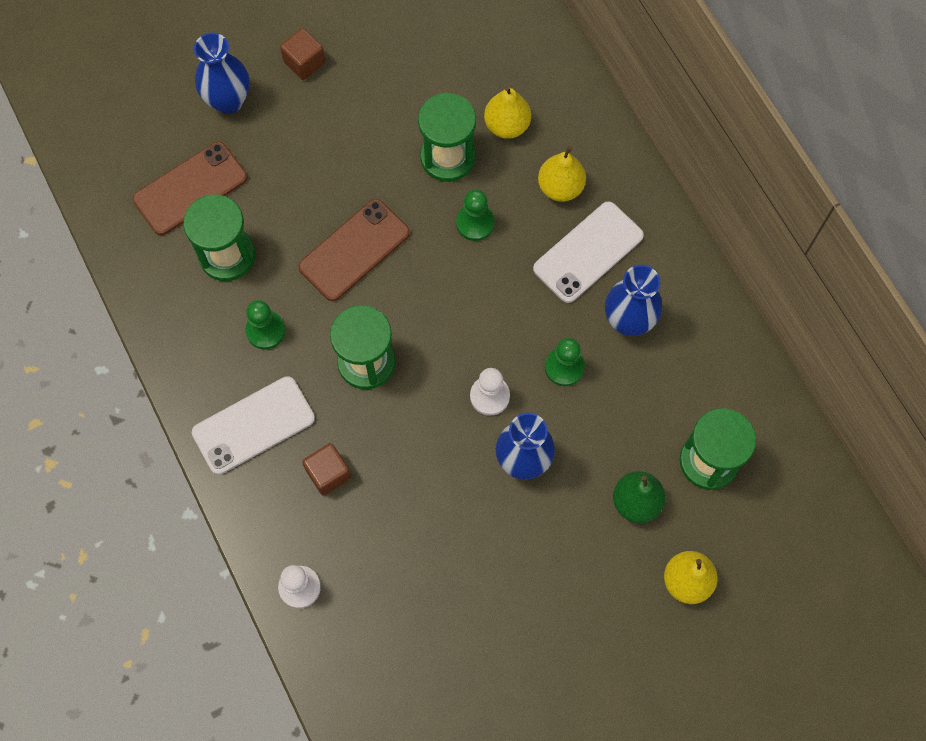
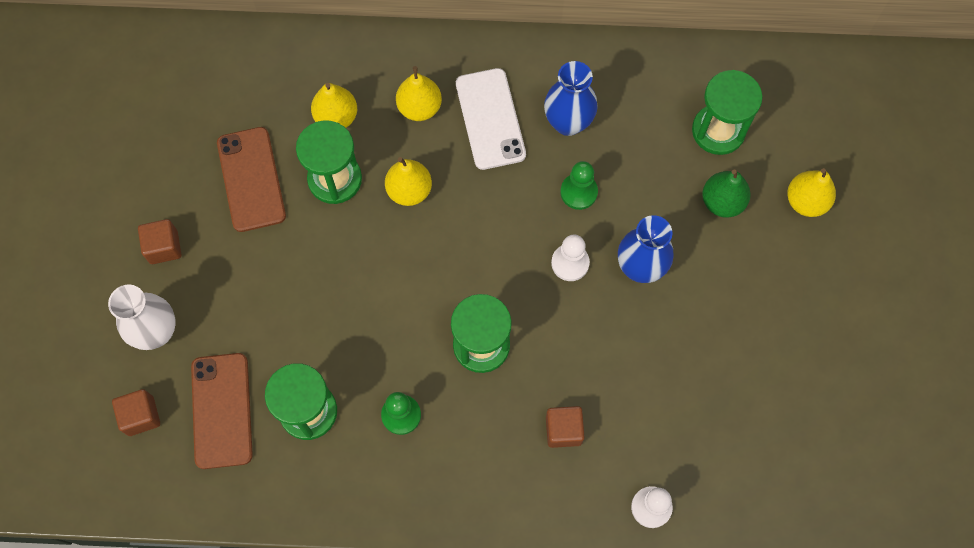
camera: 60 degrees left, 0 degrees up
white phone [192,376,315,475] -> none
blue vase [194,33,250,114] -> white vase [108,284,176,350]
brown phone [298,199,410,301] -> brown phone moved to [217,127,286,232]
green pawn [456,190,494,241] -> yellow pear [385,157,432,206]
none -> brown cube [112,389,160,436]

